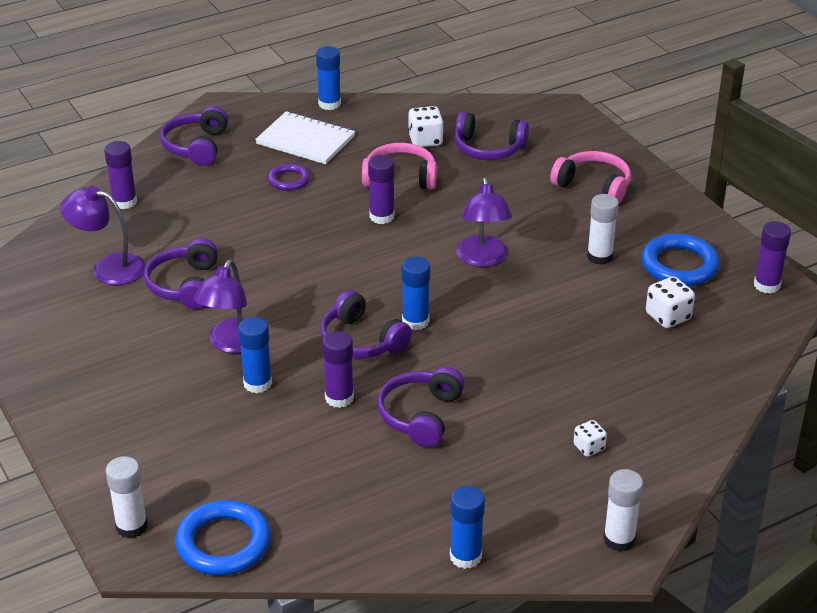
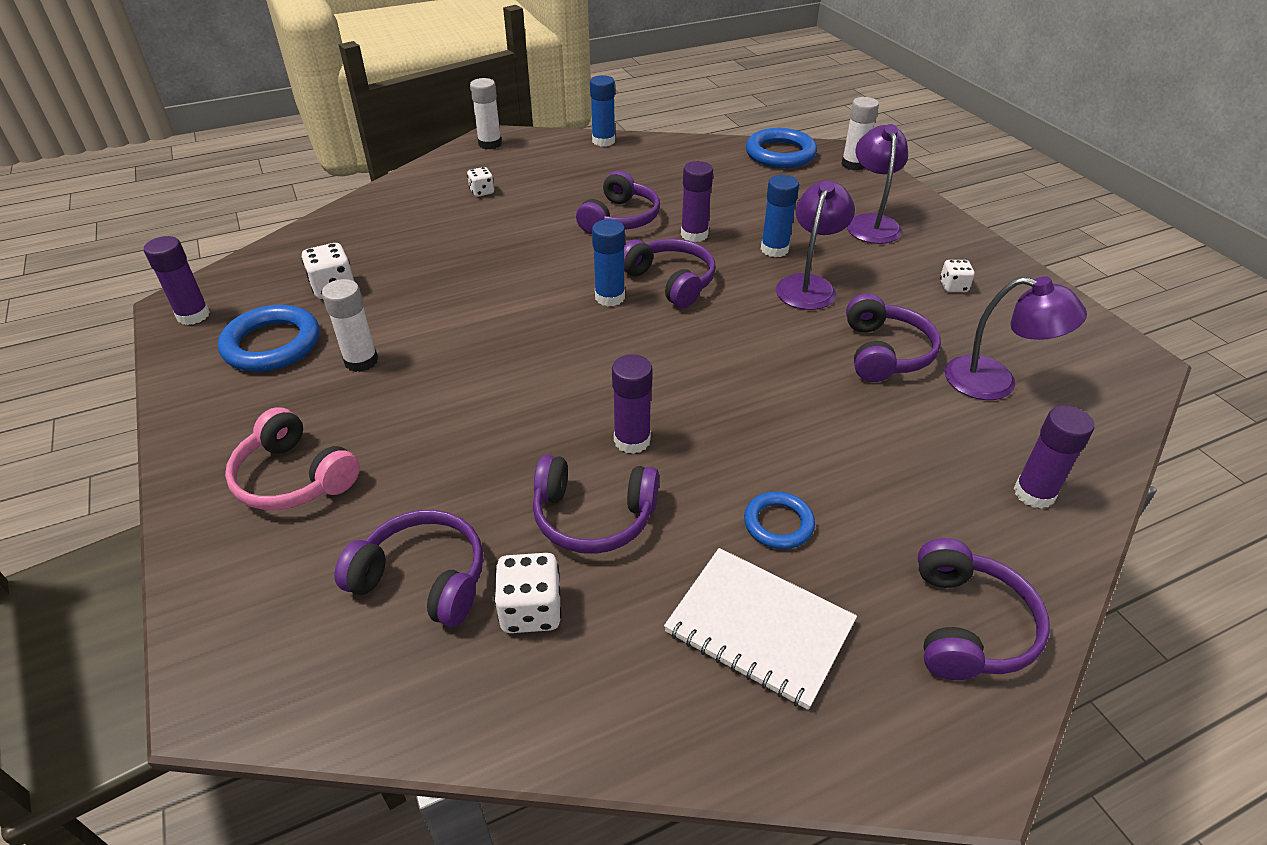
camera: 175 degrees left, 5 degrees up
purple ring [268,163,310,191] -> blue ring [744,491,815,549]
blue glue stick [316,46,341,110] -> none
pink headphones [362,143,437,189] -> purple headphones [533,455,659,554]
purple lamp [456,177,512,267] -> purple lamp moved to [847,124,908,244]
none -> white dice [940,260,975,292]

